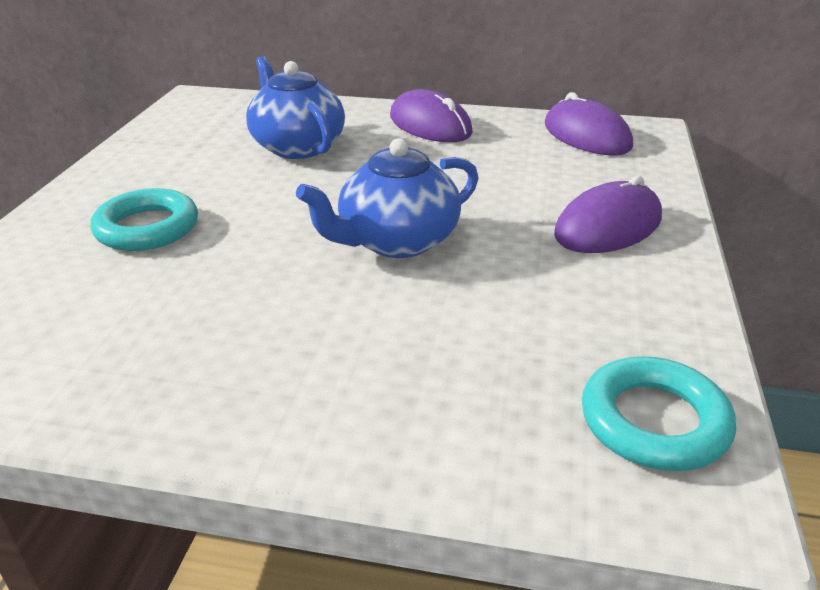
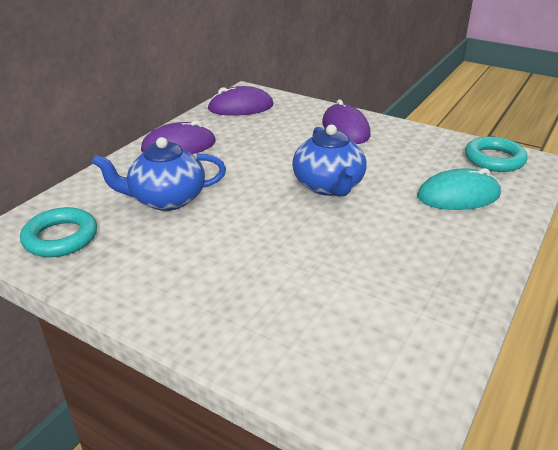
camera: 70 degrees left, 0 degrees up
turquoise ring [91,188,198,251] -> turquoise ring moved to [20,207,97,257]
none -> turquoise mouse [417,168,501,210]

